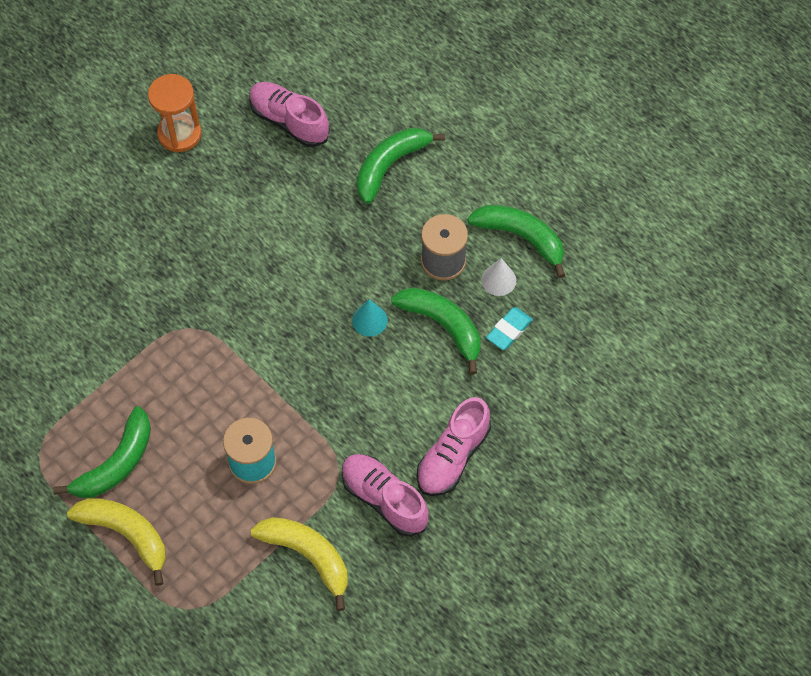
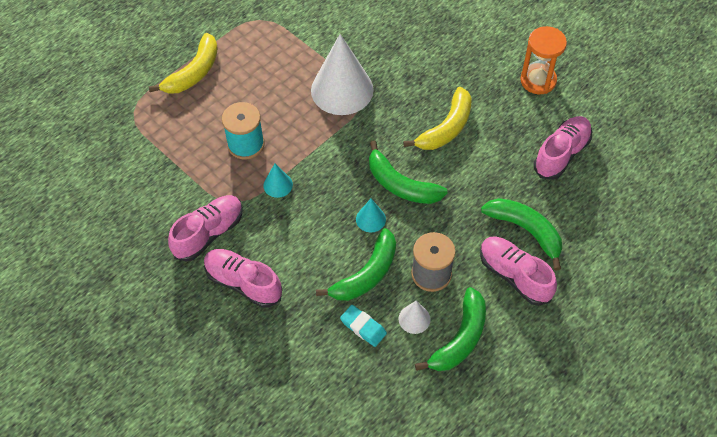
camera: 90 degrees right, 5 degrees down
green banana [53,406,151,498] -> green banana moved to [369,140,448,204]
yellow banana [251,517,348,611] -> yellow banana moved to [403,87,472,150]
none -> turquoise cone [263,164,293,198]
none -> white cone [311,34,374,115]
none -> pink shoe [480,236,557,306]

